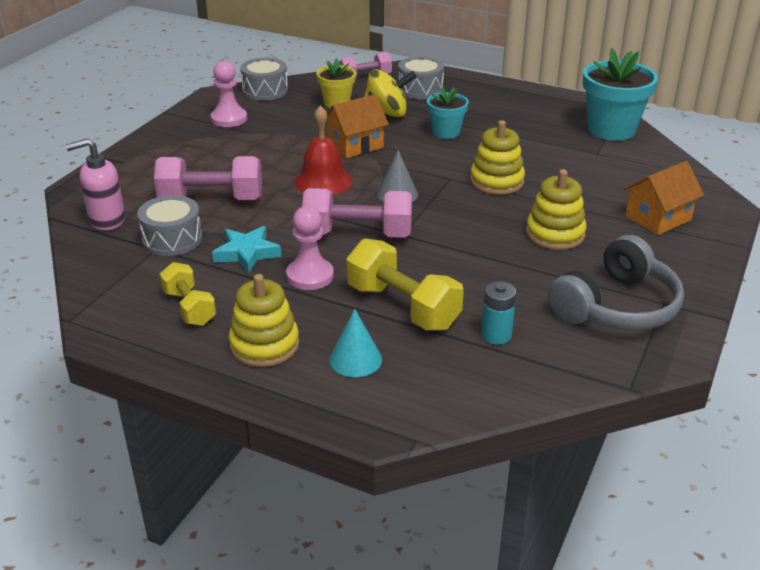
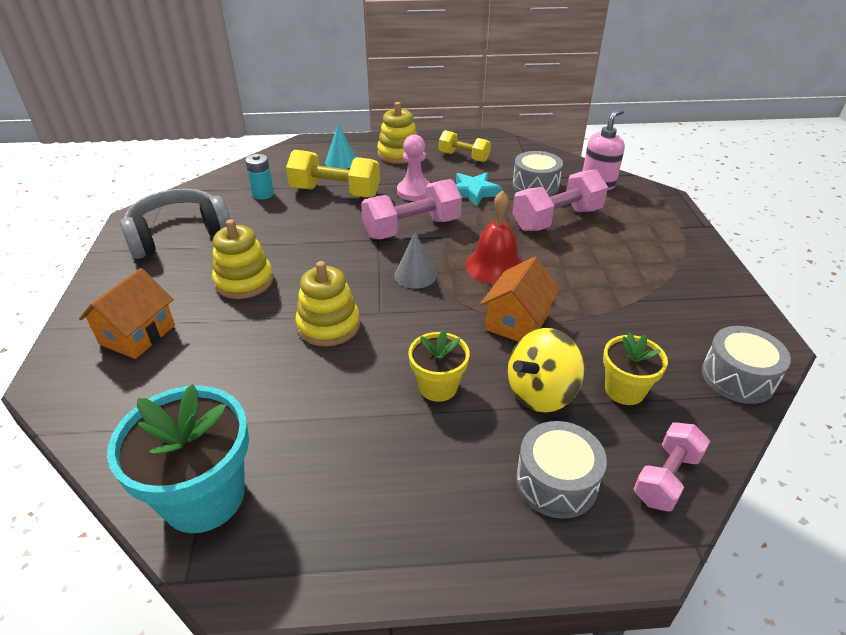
camera: 150 degrees right, 5 degrees up
pink pawn [210,61,247,127] -> none
turquoise flower pot [427,86,469,139] -> yellow flower pot [408,330,470,402]
grey headphones [548,235,684,331] -> grey headphones turned 45 degrees clockwise [120,189,230,259]

